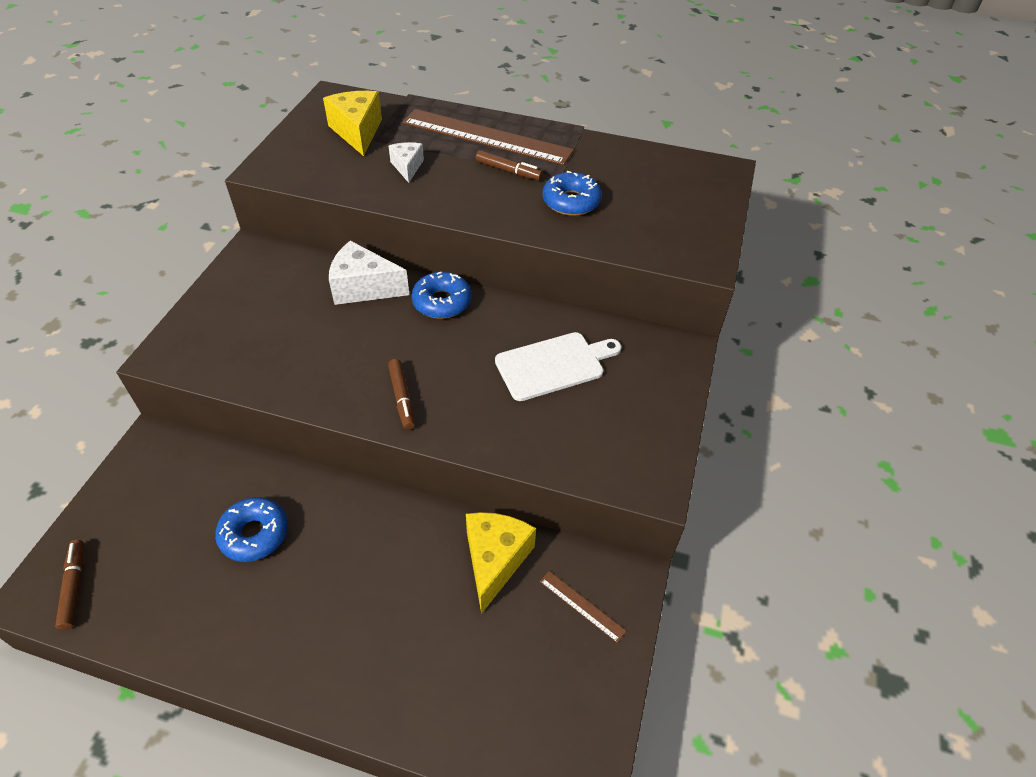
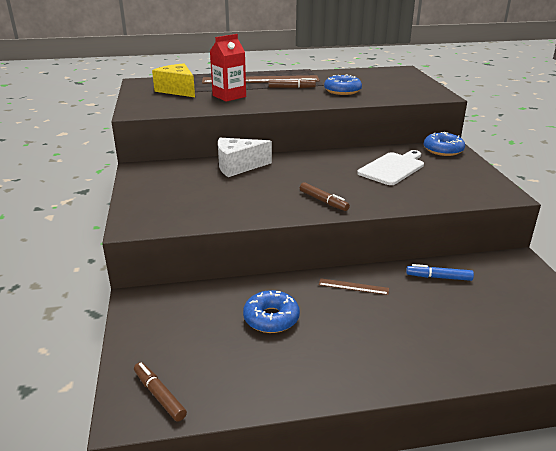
camera: 25 degrees left, 20 degrees down
white cheese [389,142,424,183] -> red carton [210,34,246,102]
blue donut [411,272,472,319] -> blue donut moved to [424,132,465,156]
yellow cheese [466,512,536,614] -> blue marker [406,264,474,281]
brown ruler [540,571,626,643] -> brown ruler moved to [319,278,389,295]

